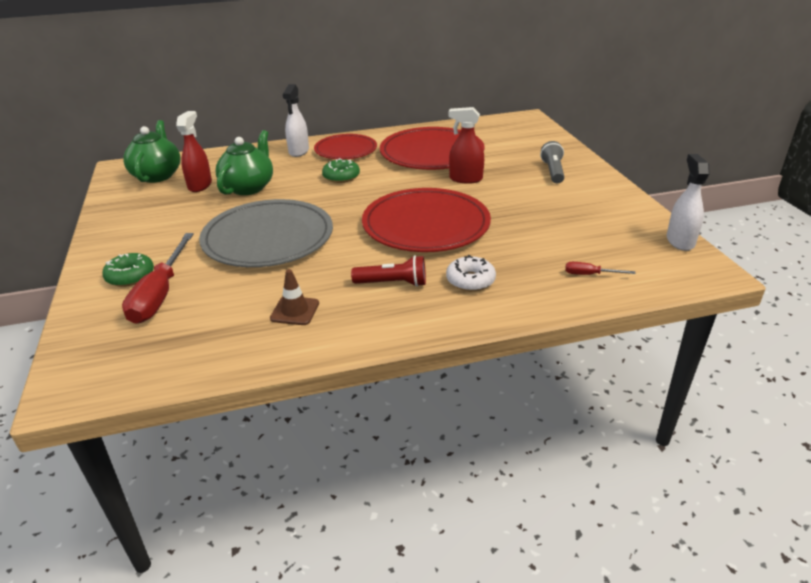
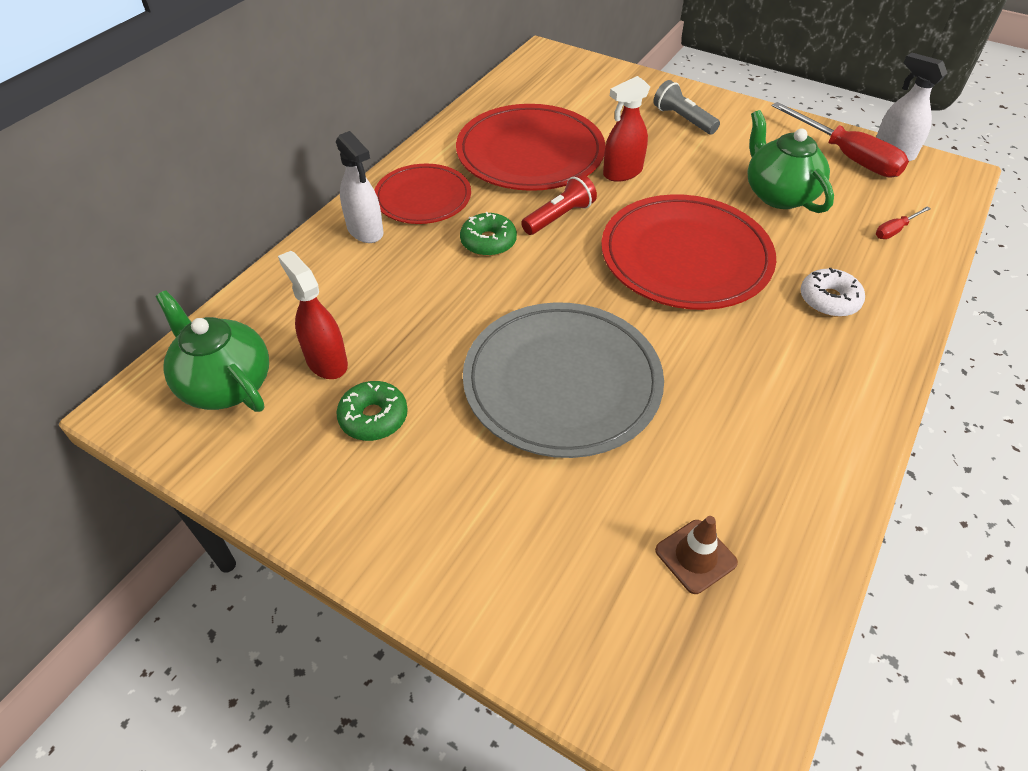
camera: 45 degrees left, 15 degrees up
green donut [102,253,154,287] -> green donut moved to [336,381,408,441]
red screwdriver [122,233,194,324] -> red screwdriver moved to [772,102,909,177]
green teapot [216,130,273,195] -> green teapot moved to [747,110,834,213]
brown traffic cone [270,269,319,325] -> brown traffic cone moved to [655,516,738,594]
red flashlight [351,255,426,287] -> red flashlight moved to [521,174,597,235]

